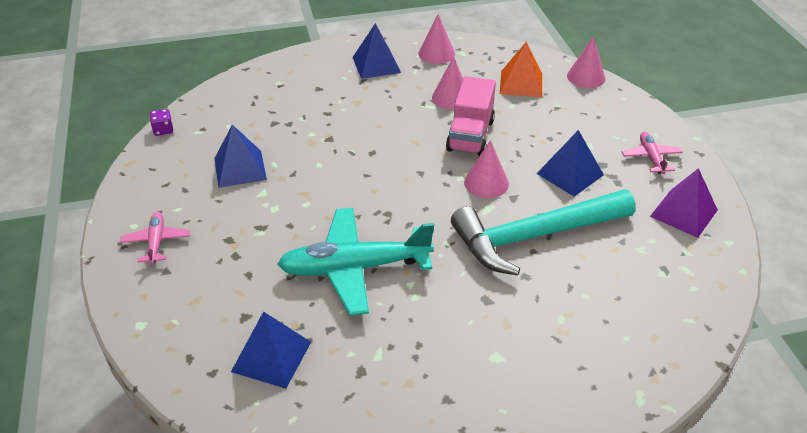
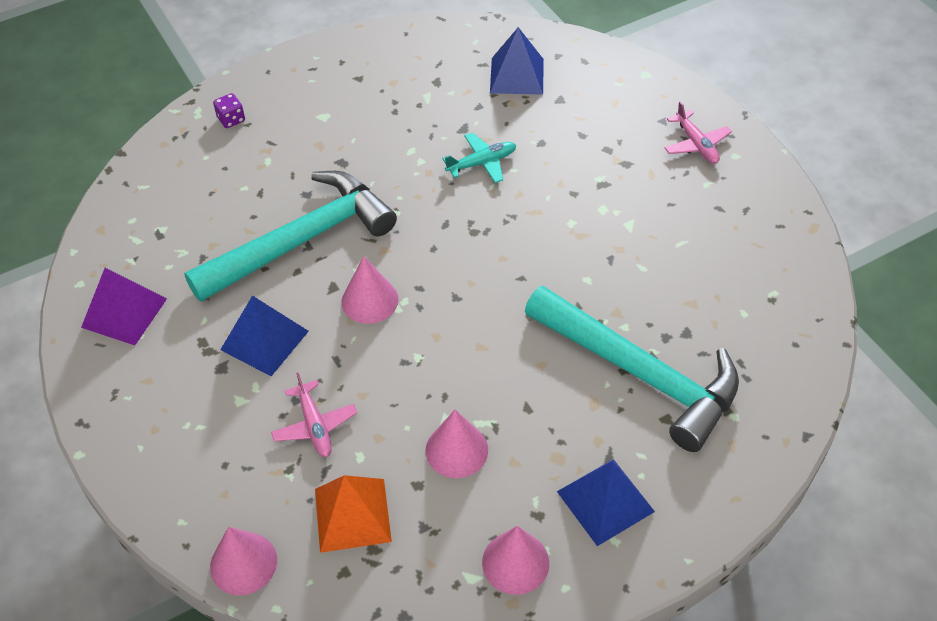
camera: 165 degrees right, 10 degrees up
purple dice [150,109,173,136] -> purple dice moved to [213,93,245,128]
blue pyramid [214,124,267,188] -> none
turquoise plane [278,208,434,316] -> turquoise plane [442,133,516,183], size x0.48
pink truck [446,76,496,156] -> none
pink plane [622,132,683,174] -> pink plane moved to [271,373,357,457]
none -> turquoise hammer [525,286,739,452]

